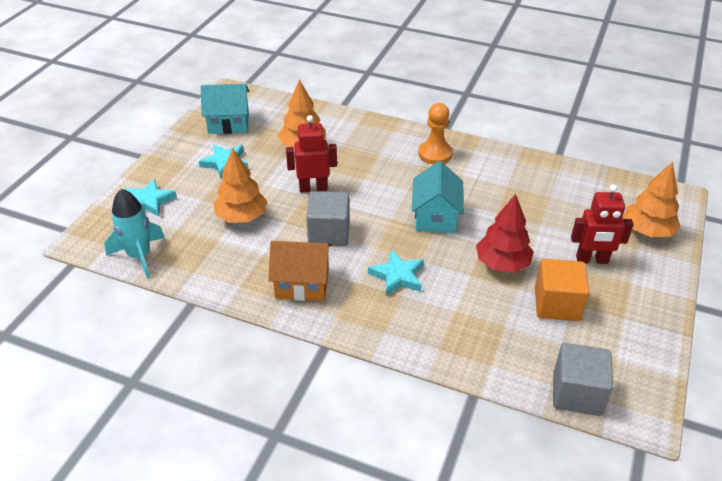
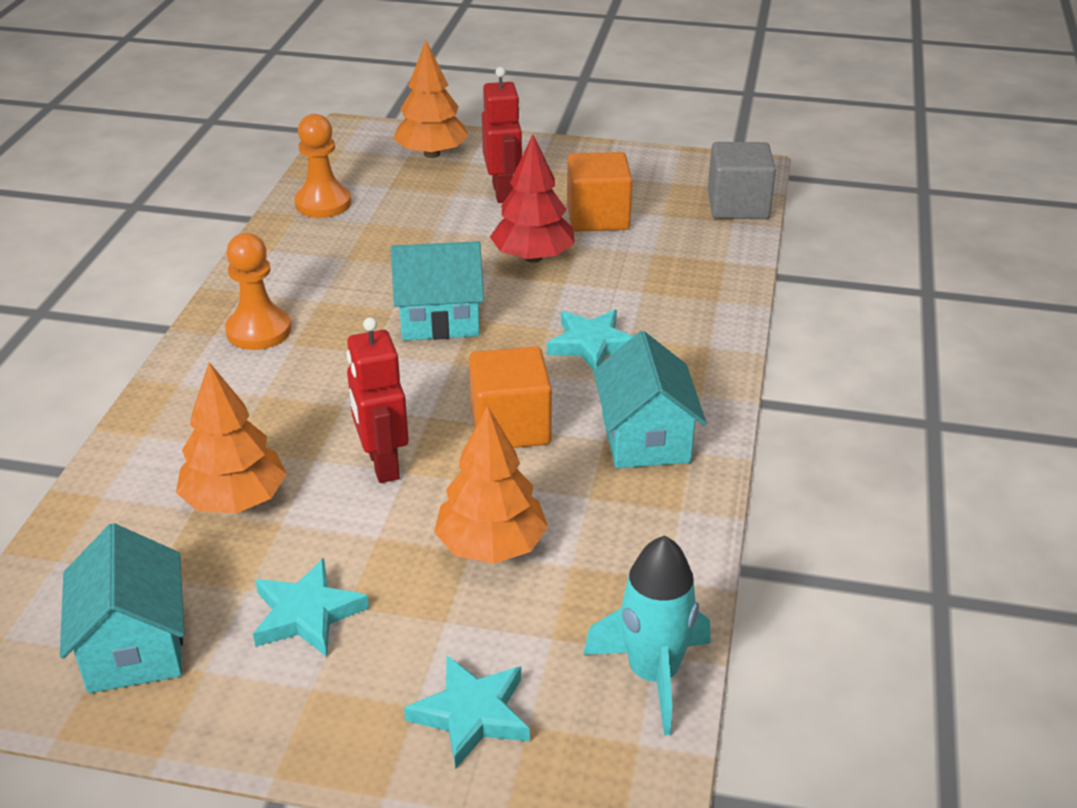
camera: 100 degrees left, 5 degrees down
orange house [268,241,332,301] -> turquoise house [593,331,707,468]
grey cube [306,191,349,246] -> orange cube [469,346,552,448]
none -> orange pawn [294,114,351,218]

